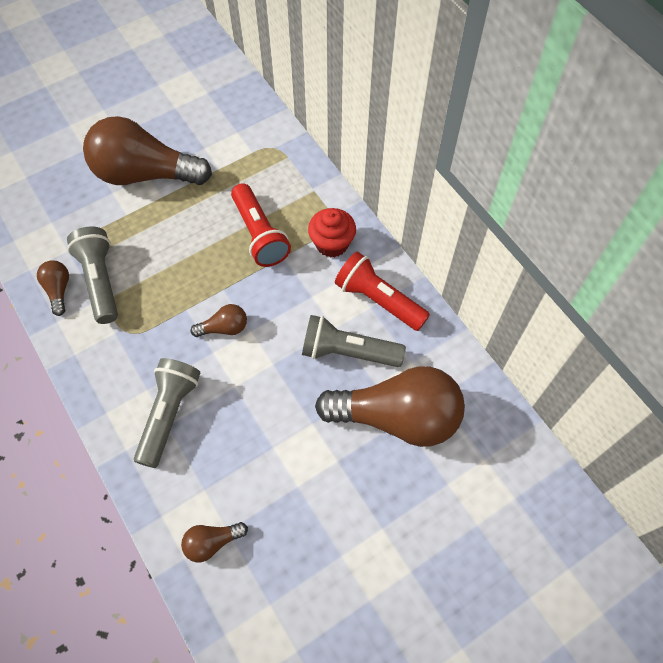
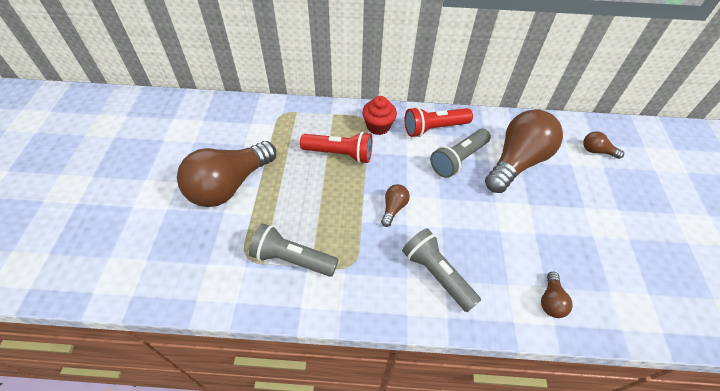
camera: 55 degrees left, 10 degrees down
brown light bulb [37,260,69,316] -> brown light bulb moved to [583,131,624,159]

